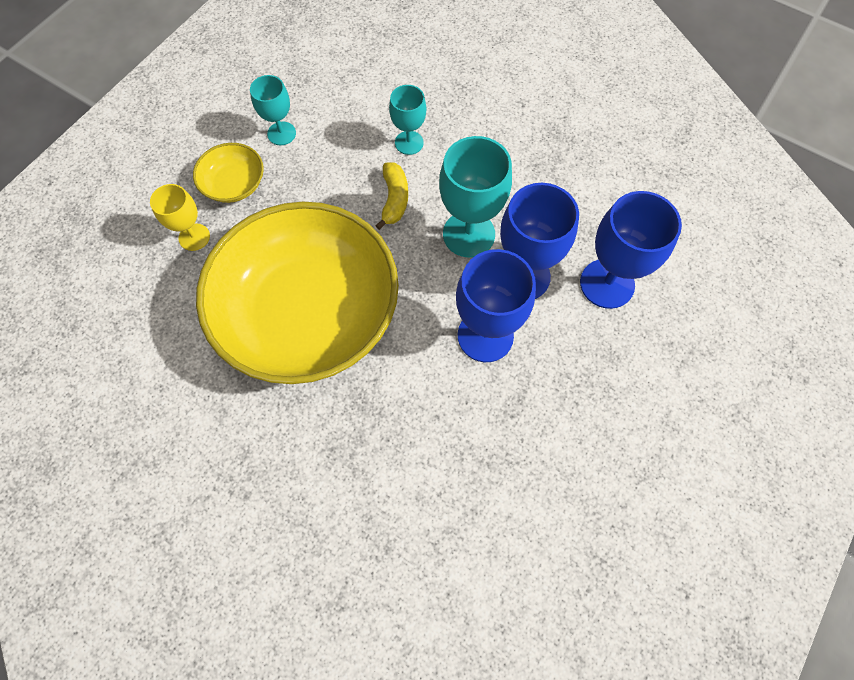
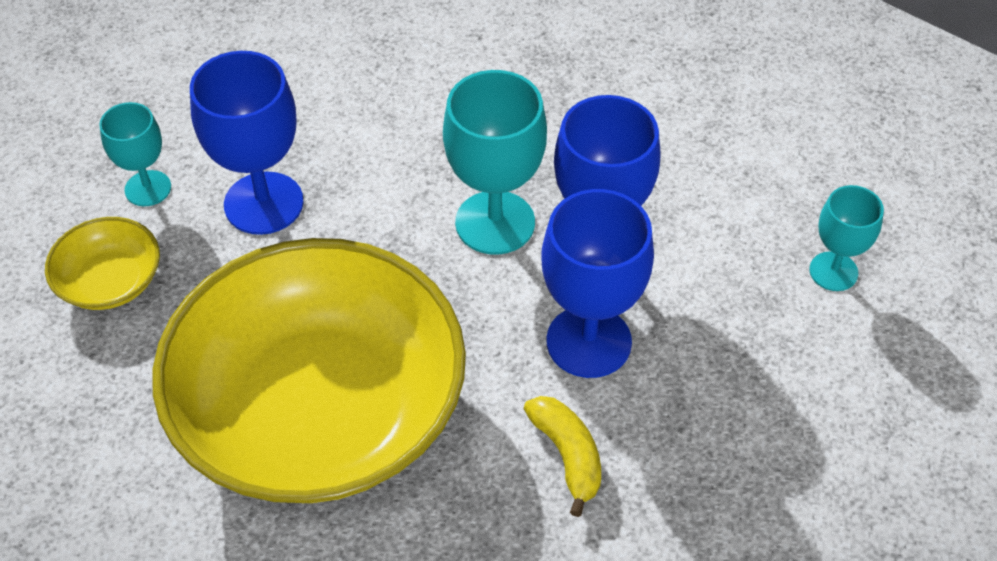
camera: 25 degrees left, 15 degrees down
yellow goblet [150,184,210,251] -> none
yellow banana [375,163,408,230] -> yellow banana moved to [524,396,601,517]
turquoise goblet [389,85,426,155] -> turquoise goblet moved to [809,185,884,291]
blue goblet [580,191,682,309] -> blue goblet moved to [190,51,304,235]

